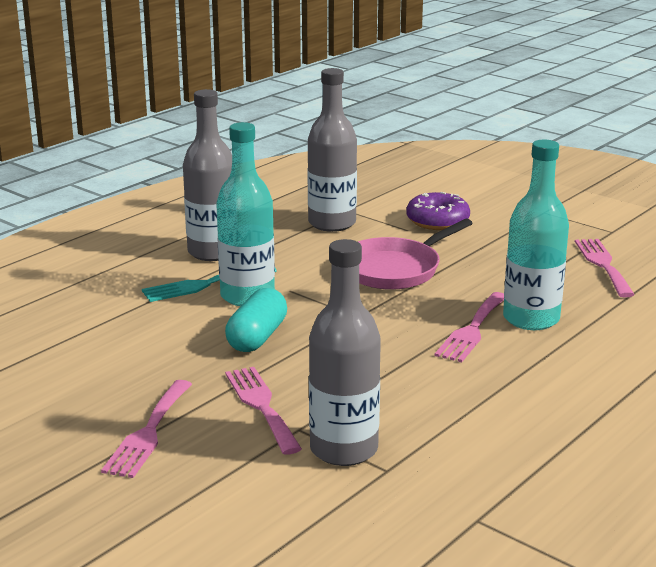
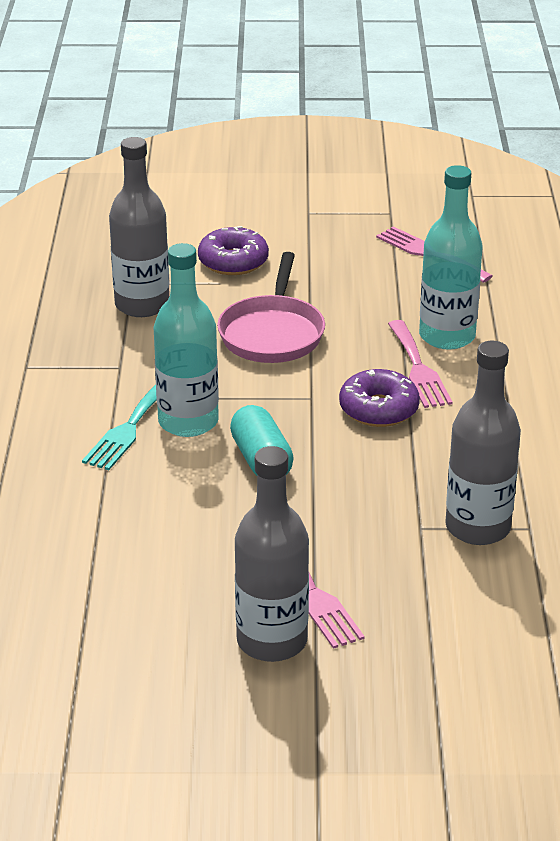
camera: 40 degrees left, 10 degrees up
grey bottle [183,89,232,261] -> grey bottle moved to [235,446,309,662]
pink fork [225,367,302,455] -> none
none -> purple donut [339,369,420,427]

